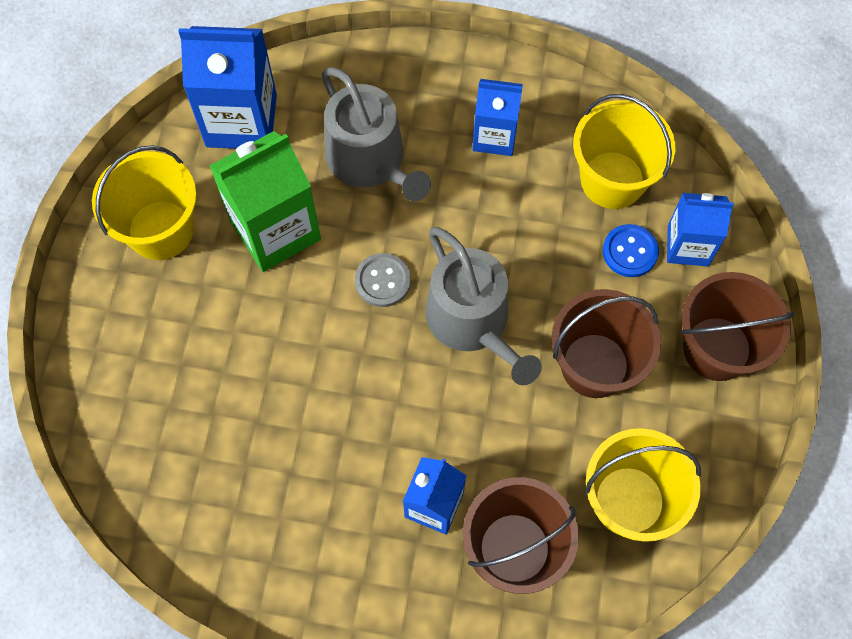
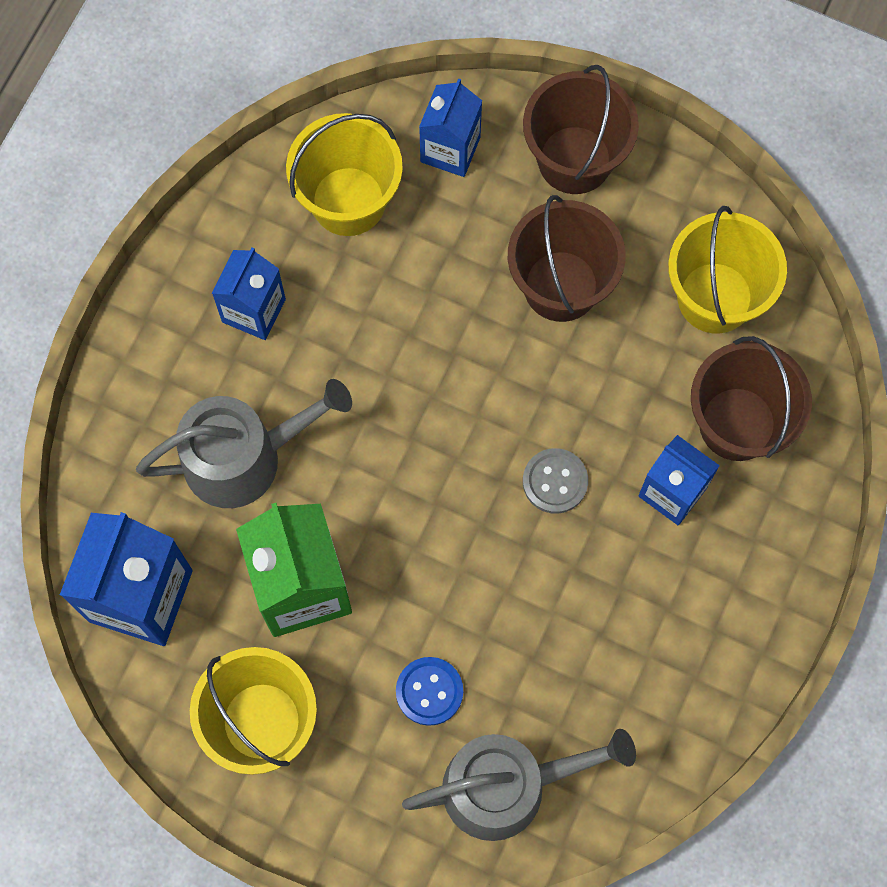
camera: 75 degrees left, 5 degrees up
grey button [355,253,411,307] -> grey button moved to [523,448,588,514]
grey watering can [426,227,542,385] -> grey watering can moved to [402,729,636,841]
blue button [603,224,659,277] -> blue button moved to [396,657,463,726]

